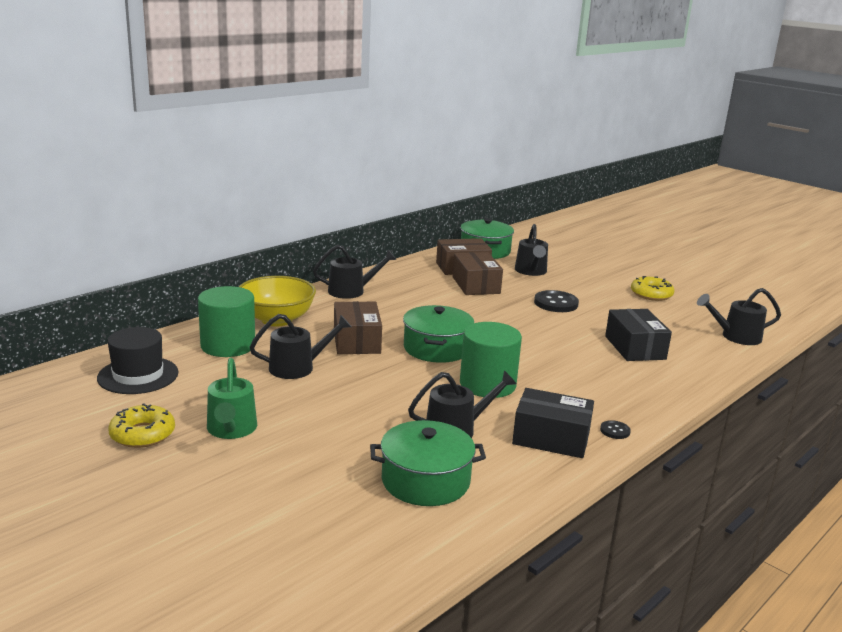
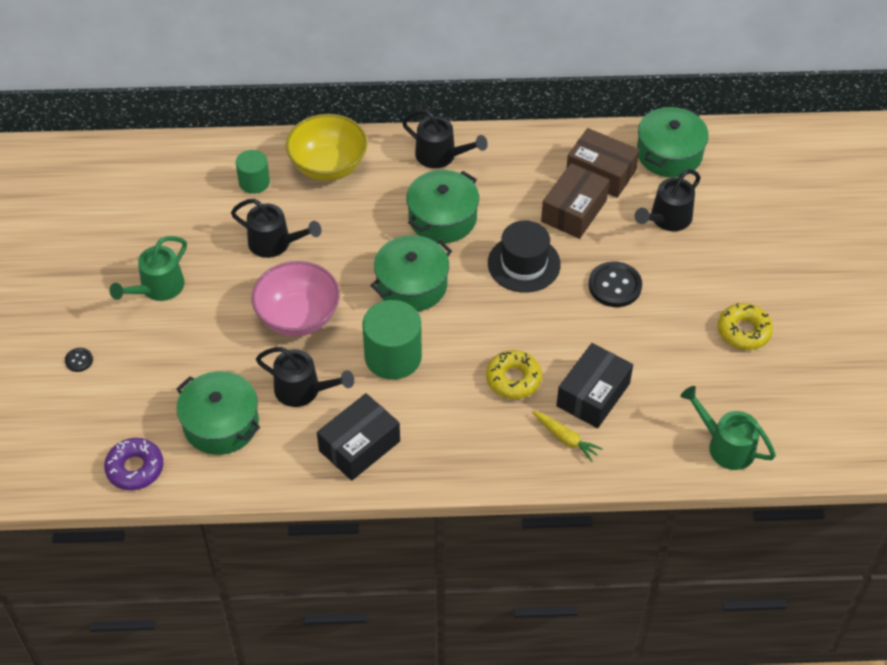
camera: 45 degrees right, 30 degrees up
black hat [97,327,179,394] -> black hat moved to [488,220,561,293]
yellow donut [108,403,175,448] -> yellow donut moved to [486,350,542,399]
green cylinder [198,286,255,357] -> green cylinder [236,150,270,194], size x0.59
brown box [334,301,382,354] -> none
black box [512,388,594,458] -> black box turned 75 degrees clockwise [317,393,400,481]
black button [600,420,631,439] -> black button moved to [65,348,93,372]
black watering can [697,288,781,345] -> green watering can [680,386,776,470]
none -> purple donut [104,438,163,490]
none -> pink bowl [251,261,340,336]
none -> green pot [406,170,479,243]
none -> yellow carrot [532,411,603,462]

